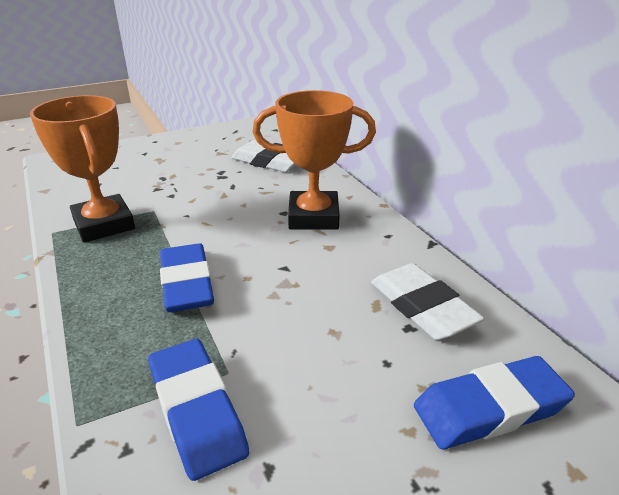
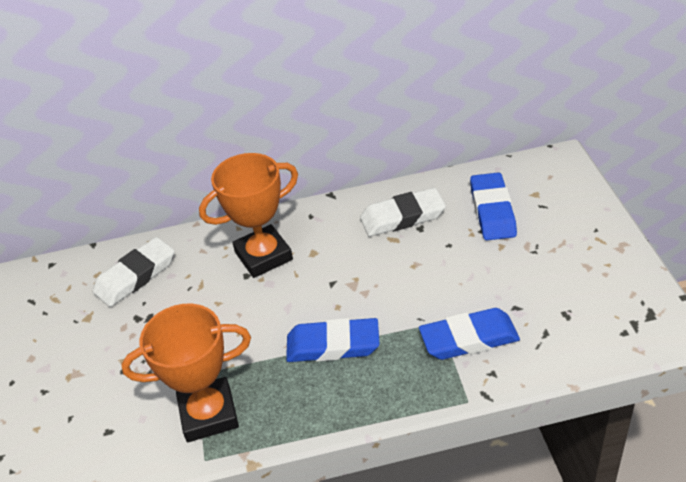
camera: 70 degrees left, 10 degrees up
orange trophy [253,90,376,230] -> orange trophy turned 45 degrees clockwise [199,153,298,278]

